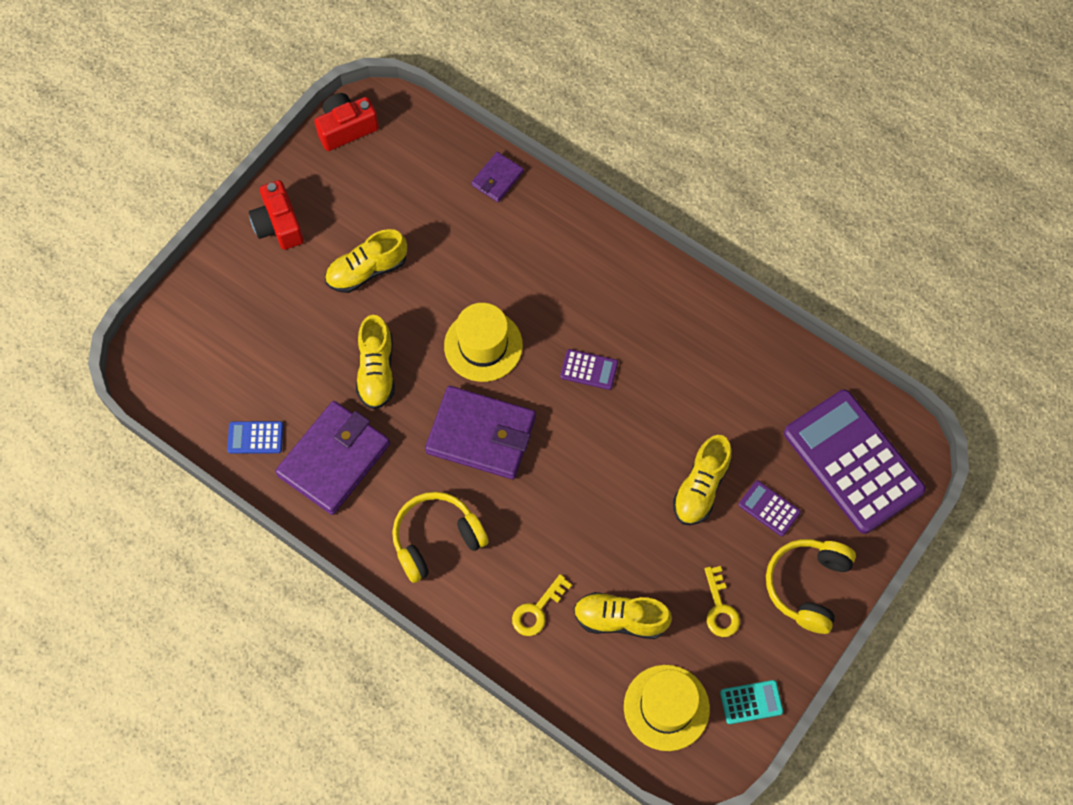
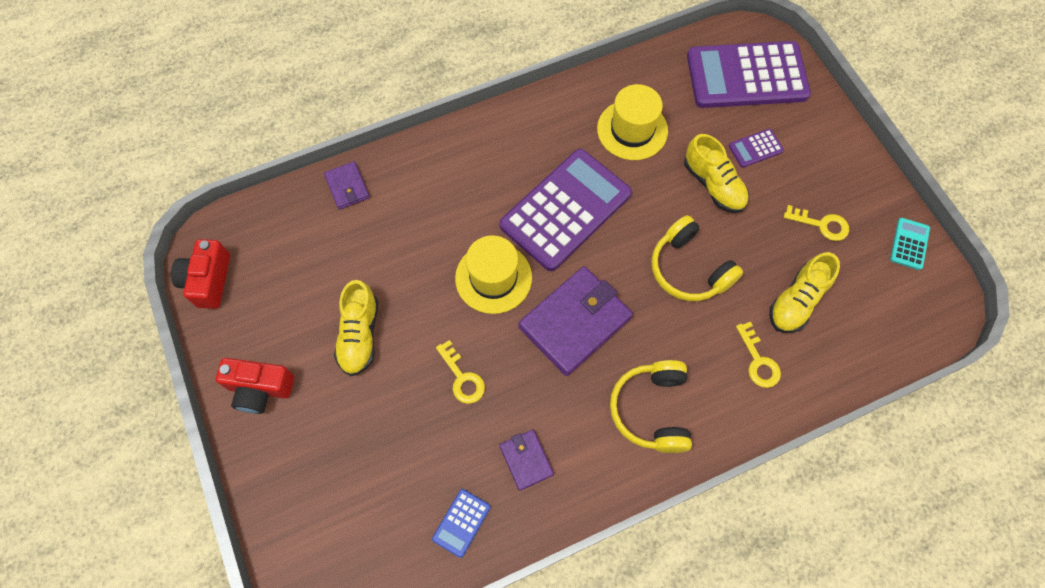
camera: 60 degrees left, 0 degrees up
purple wallet [275,401,390,515] -> purple wallet [499,430,554,491], size x0.50
yellow shoe [356,315,395,409] -> yellow key [436,340,485,404]
purple calculator [560,349,618,390] -> purple calculator [499,149,632,271], size x2.45
yellow hat [624,665,710,751] -> yellow hat moved to [597,84,668,160]
yellow headphones [766,539,856,634] -> yellow headphones moved to [651,215,743,301]

